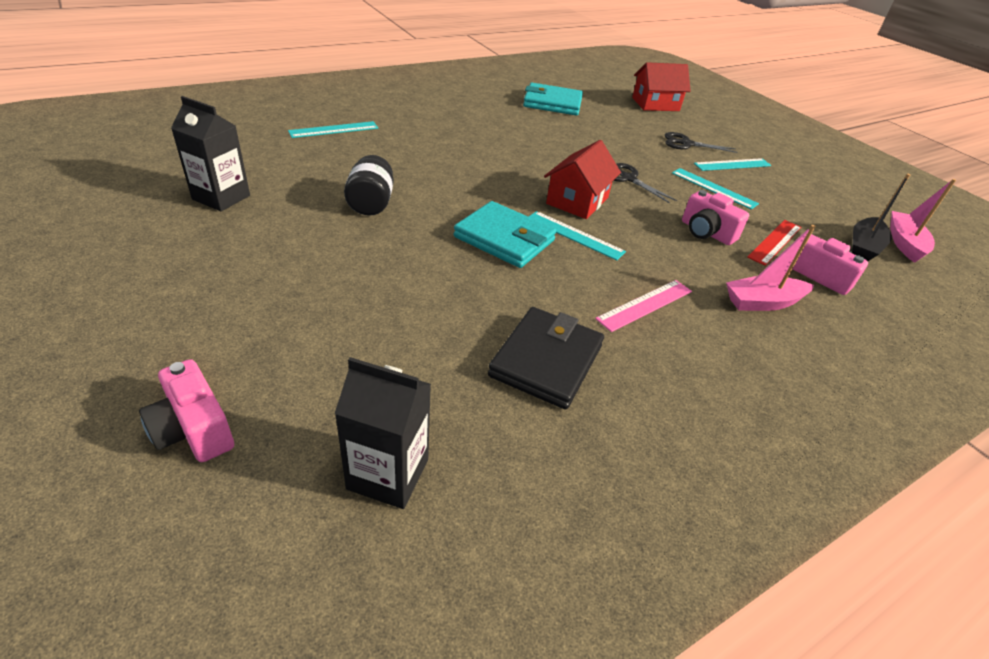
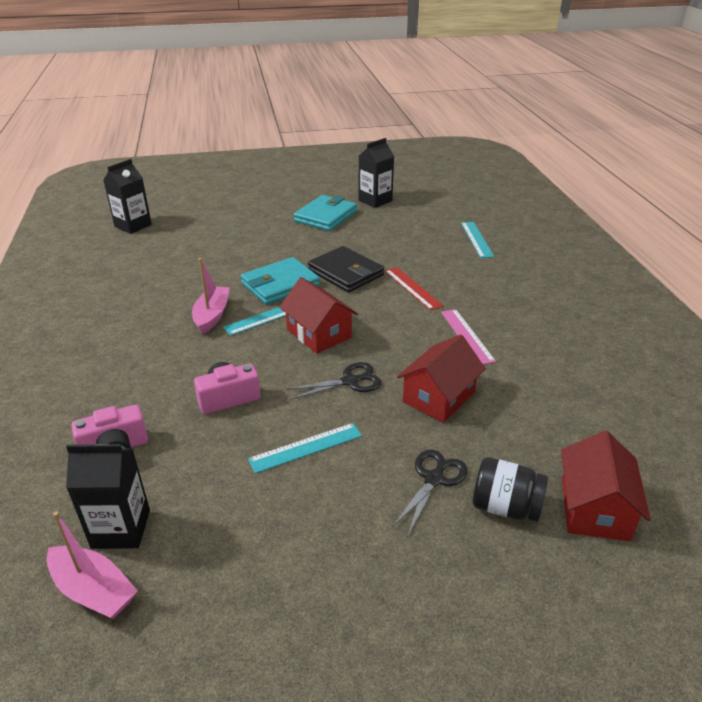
camera: 115 degrees right, 5 degrees down
pink camera [139,359,234,462] -> none
black jar [344,155,394,216] -> black jar moved to [473,457,548,522]
black wallet [488,307,604,409] -> black wallet moved to [308,246,384,293]
turquoise wallet [523,83,583,115] -> turquoise wallet moved to [294,195,357,231]
pink ruler [595,280,692,332] -> pink ruler moved to [441,309,496,365]
turquoise ruler [694,158,771,171] -> none
pink boat [726,225,816,311] -> pink boat moved to [192,258,230,334]
red ruler [747,220,801,266] -> red ruler moved to [385,267,444,311]
black boat [852,174,910,261] -> black carton [66,444,150,549]
none -> red house [397,335,486,423]

